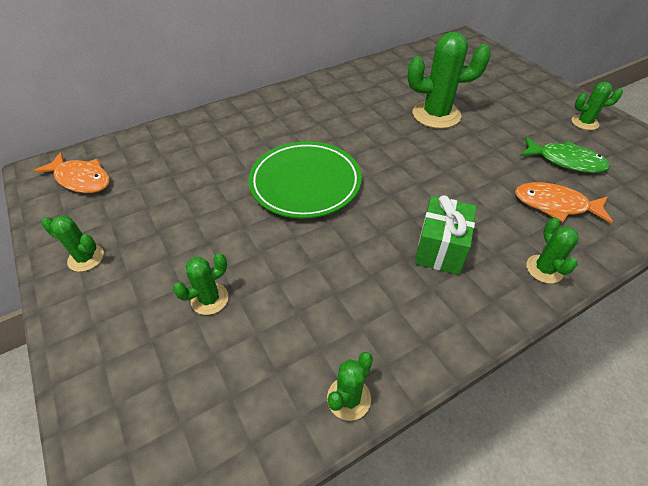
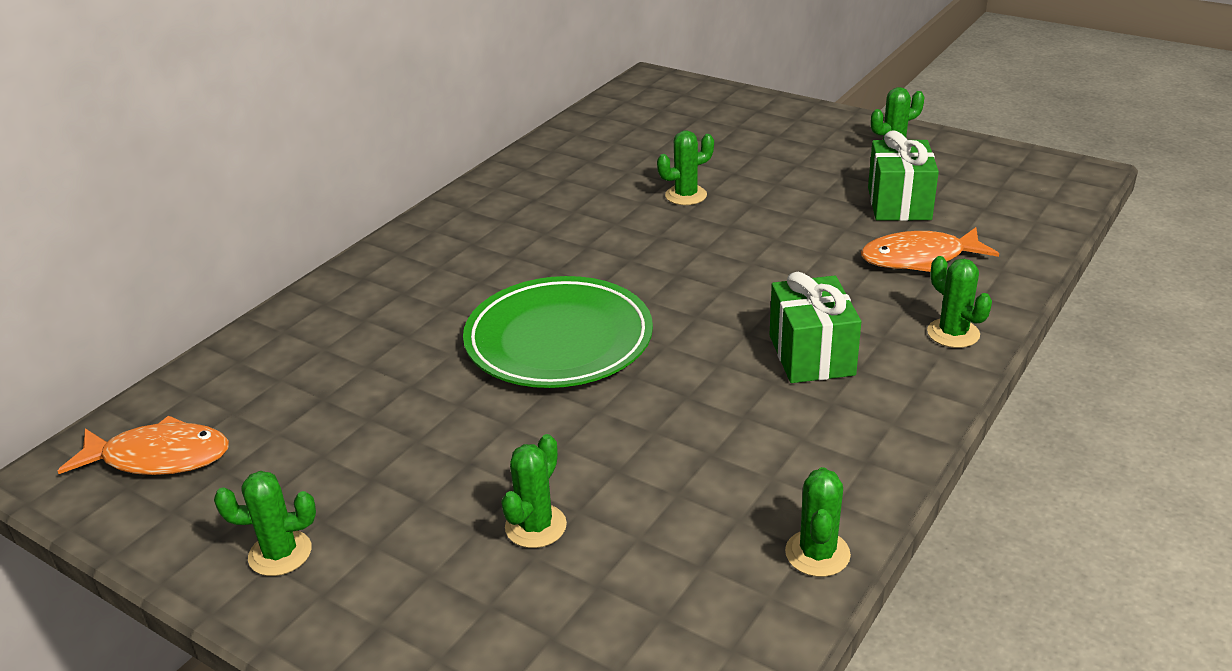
camera: 25 degrees left, 15 degrees down
green cactus [408,32,491,129] -> green cactus [657,130,714,205], size x0.53
green fish [520,136,610,173] -> green gift [868,130,939,221]

